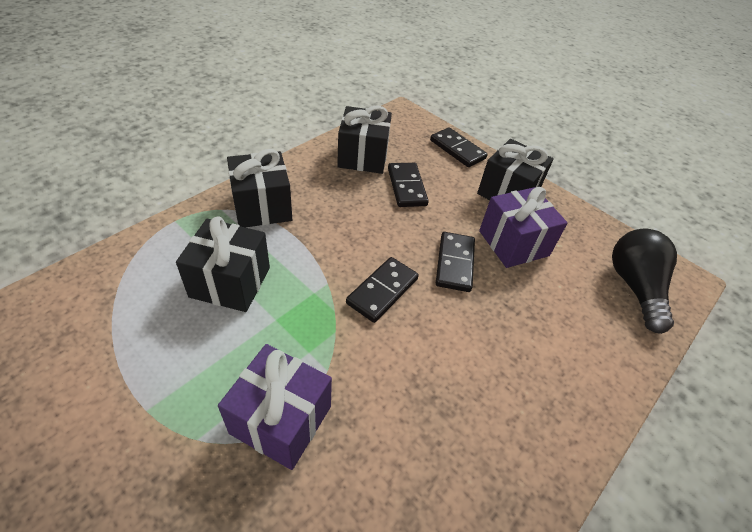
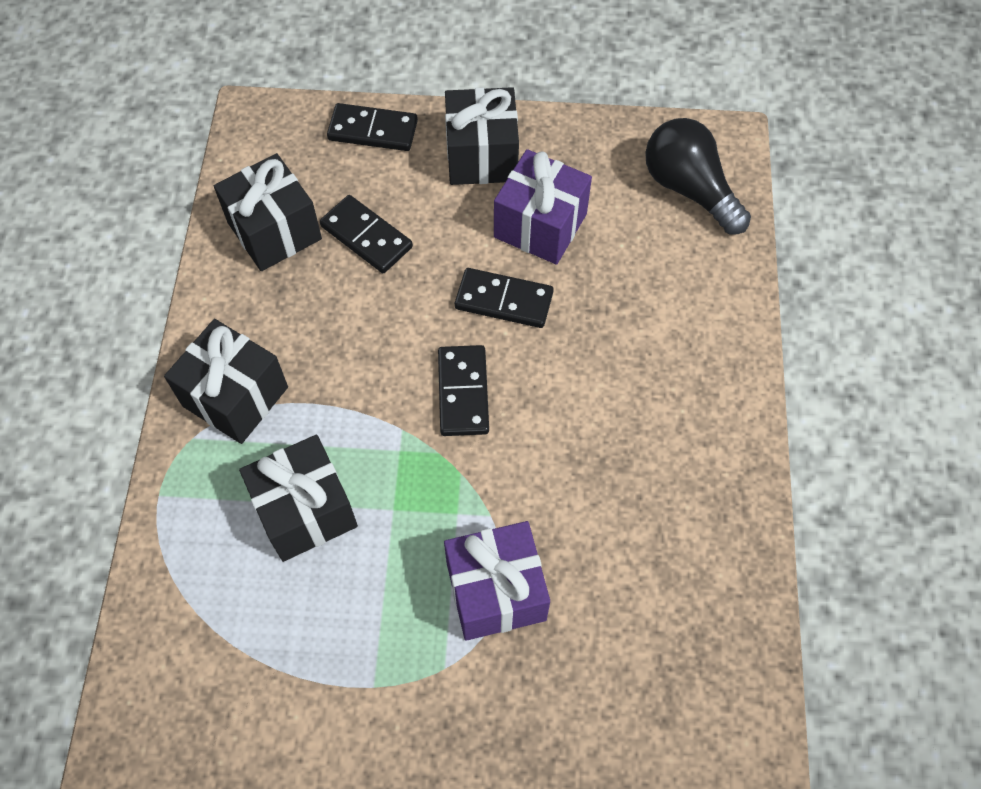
camera: 35 degrees left, 15 degrees up
black domino [436,232,475,292] -> black domino turned 45 degrees counterclockwise [455,268,554,328]

